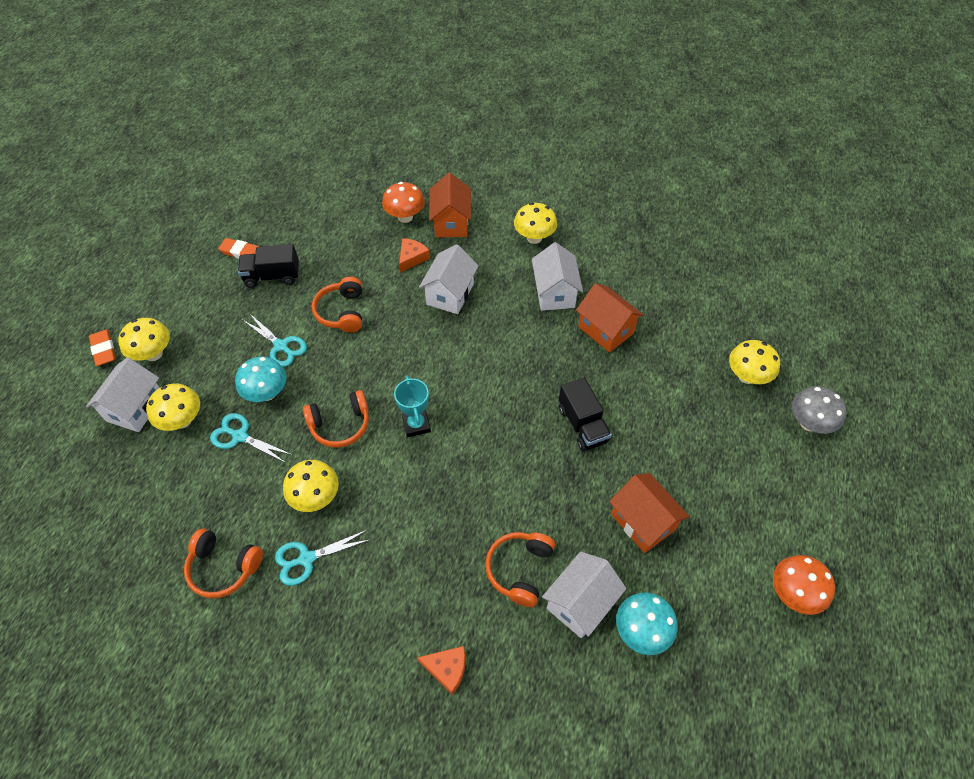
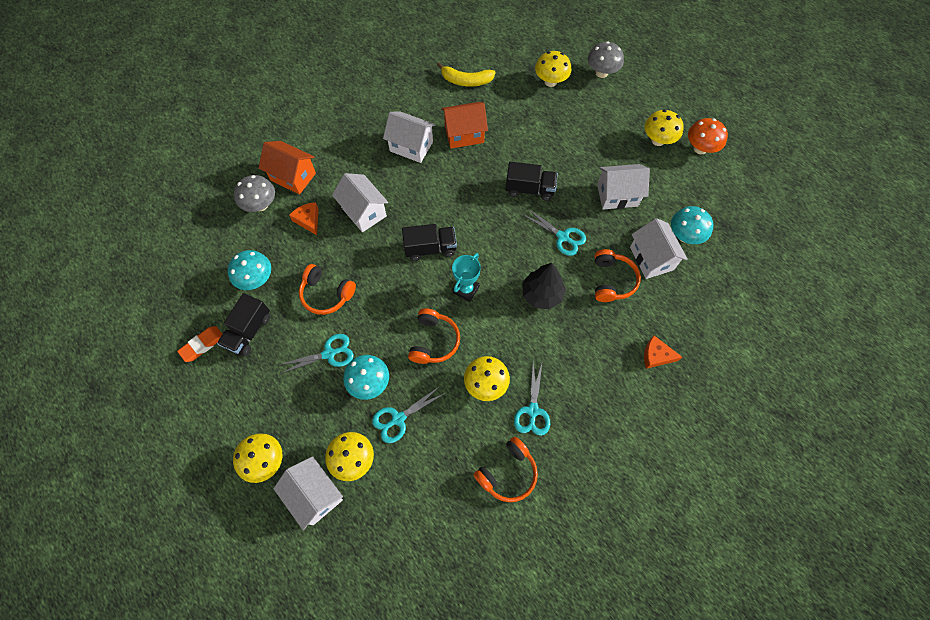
camera: 60 degrees left, 10 degrees up
orange eraser [89,330,116,366] -> none
orange mushroom [382,182,425,223] -> grey mushroom [234,175,275,212]
turquoise trophy [394,375,431,437] -> turquoise trophy turned 75 degrees counterclockwise [452,253,481,302]
orange cheese [417,646,466,695] -> orange cheese turned 120 degrees counterclockwise [644,336,682,369]
orange headphones [485,532,555,607] -> orange headphones turned 135 degrees counterclockwise [595,249,641,302]
yellow mushroom [514,203,557,244] -> yellow mushroom moved to [645,110,684,146]
orange house [609,473,690,553] -> white house [597,164,650,209]
none -> turquoise mushroom [228,250,271,290]
none -> black truck [402,224,457,261]
none -> yellow banana [437,62,496,87]
none -> black tree [522,263,566,309]
none -> turquoise scissors [524,209,586,256]

